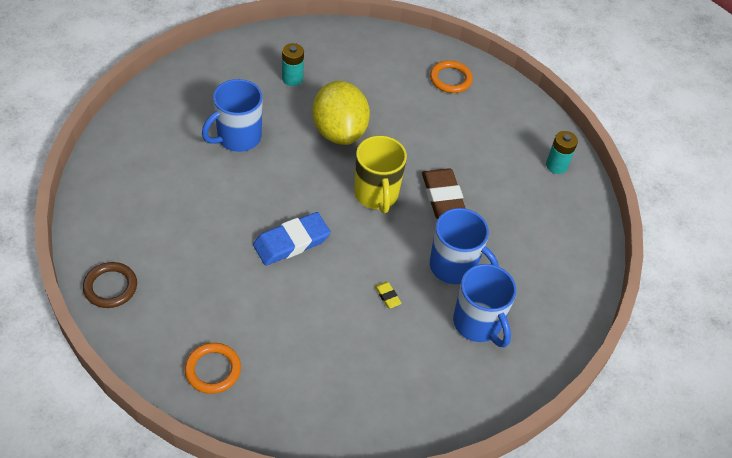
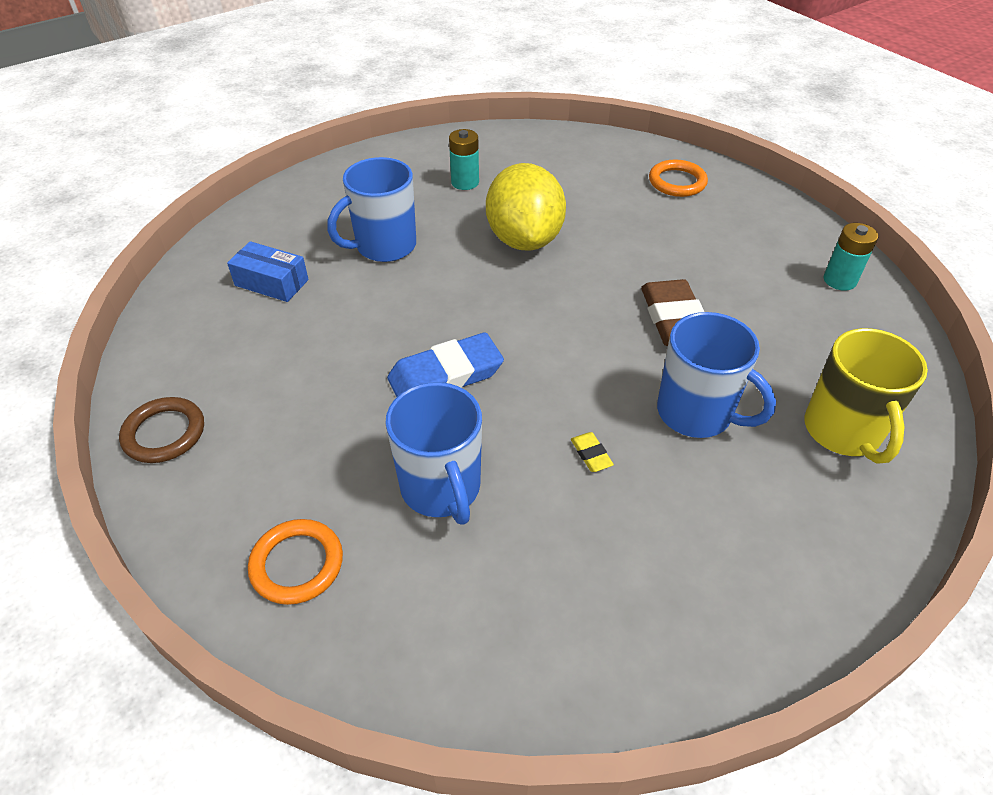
camera: 10 degrees right, 5 degrees down
yellow mug [354,136,407,213] -> yellow mug moved to [804,328,928,464]
blue mug [453,264,517,347] -> blue mug moved to [386,382,482,525]
none -> blue box [227,241,309,302]

